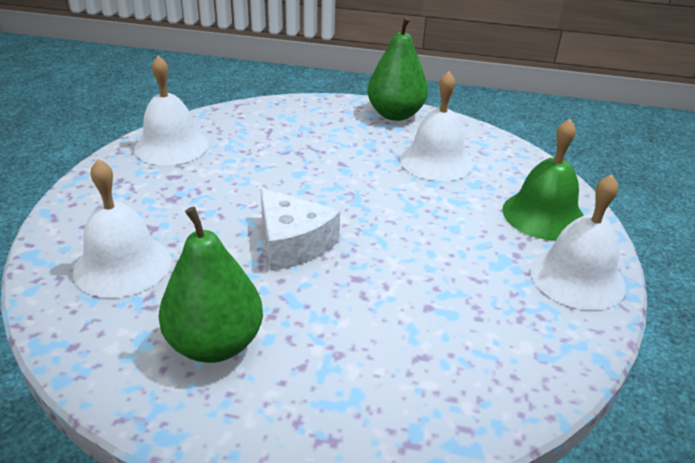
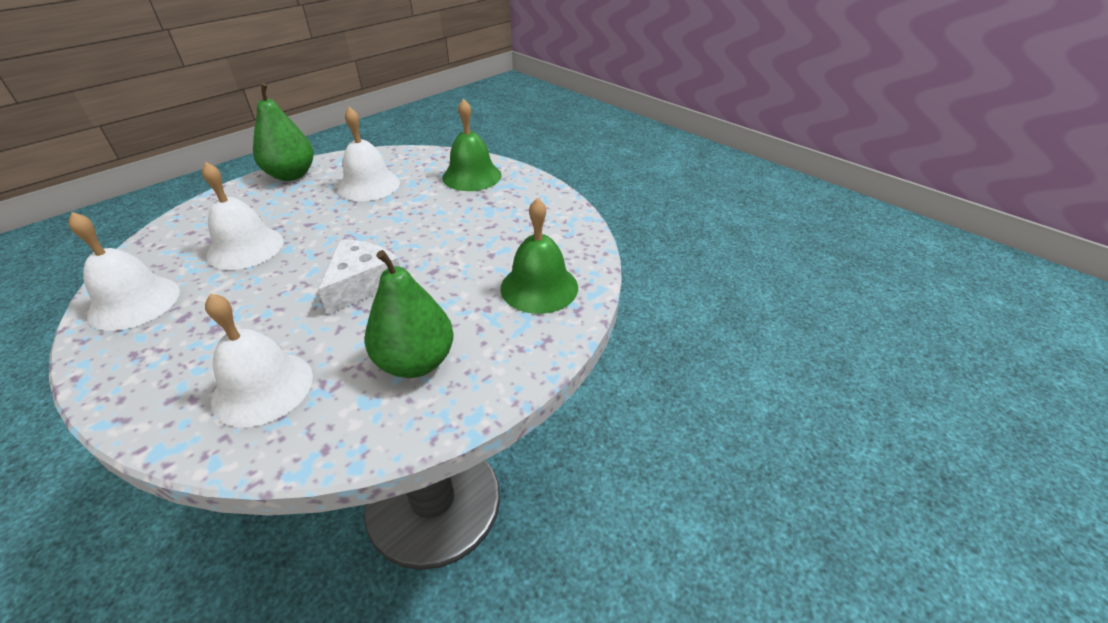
camera: 55 degrees left, 5 degrees up
white cheese [261,188,340,271] -> white cheese turned 60 degrees counterclockwise [318,240,400,315]
white bell [530,174,626,310] -> white bell moved to [202,162,284,270]
none -> green bell [501,198,578,314]

